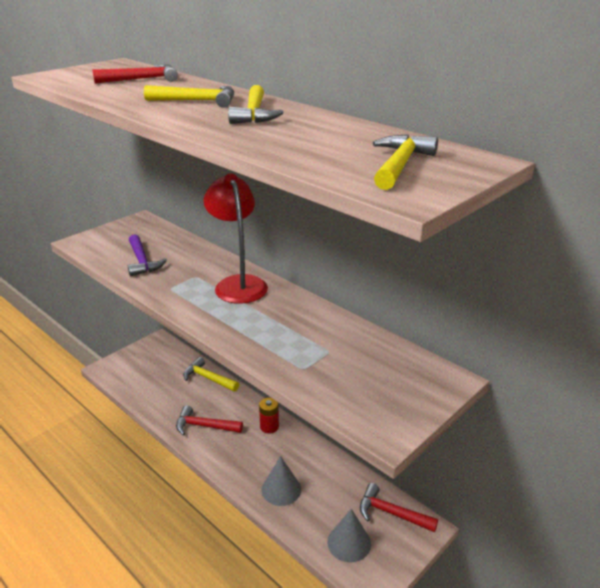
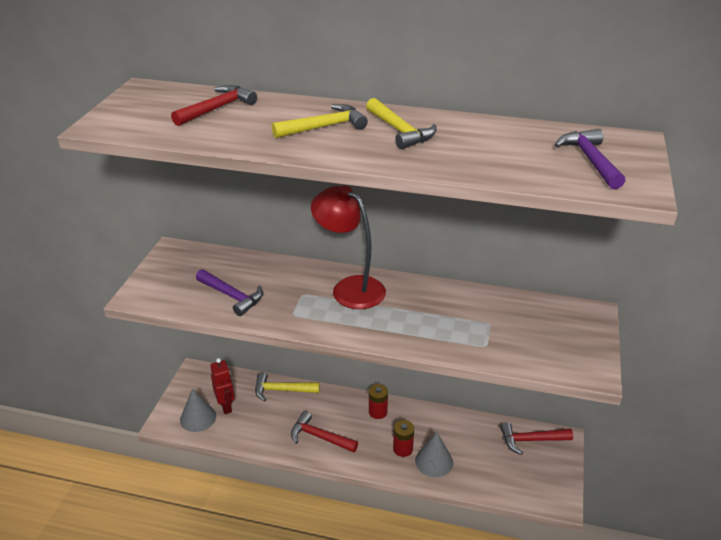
camera: 30 degrees left, 5 degrees up
red hammer [176,405,243,435] -> red hammer turned 45 degrees clockwise [291,411,358,453]
grey cone [327,509,371,563] -> grey cone moved to [180,388,216,432]
yellow hammer [373,134,438,190] -> purple hammer [555,129,625,189]
none -> red robot [210,358,235,414]
none -> red battery [393,420,414,457]

